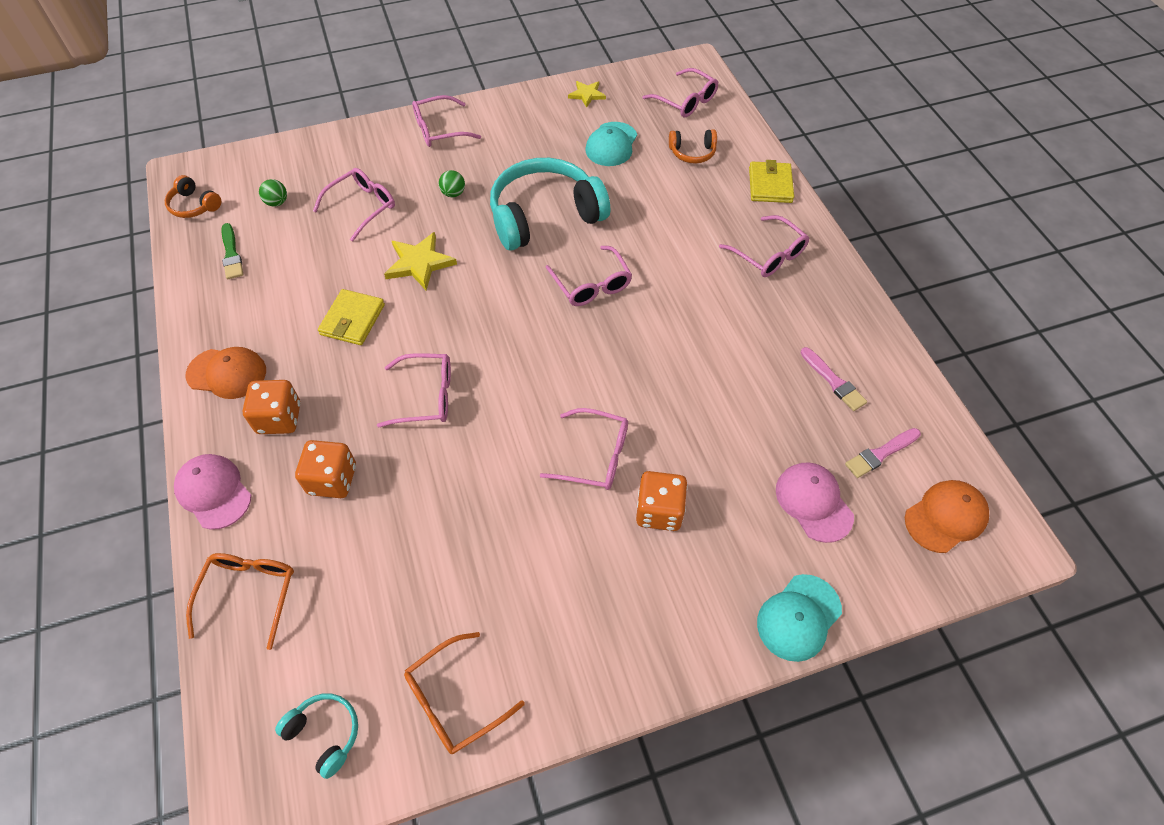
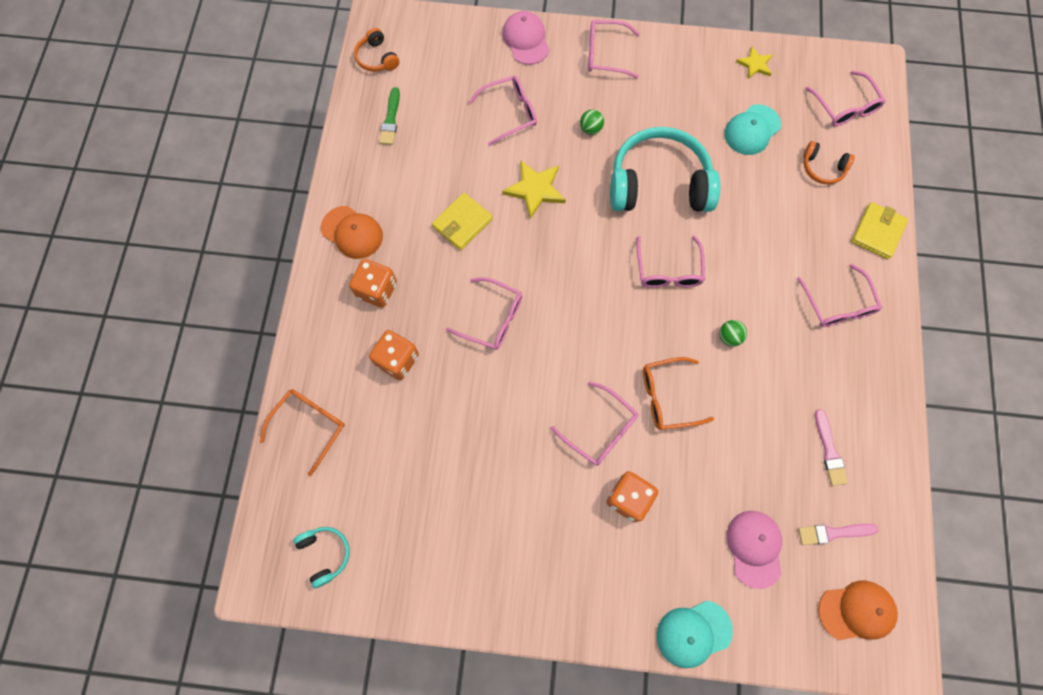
camera: 25 degrees right, 15 degrees up
pink cap [174,454,251,530] -> pink cap moved to [502,11,549,65]
green ball [259,179,287,207] -> green ball moved to [719,320,747,347]
orange glasses [404,632,525,754] -> orange glasses moved to [643,357,714,430]

